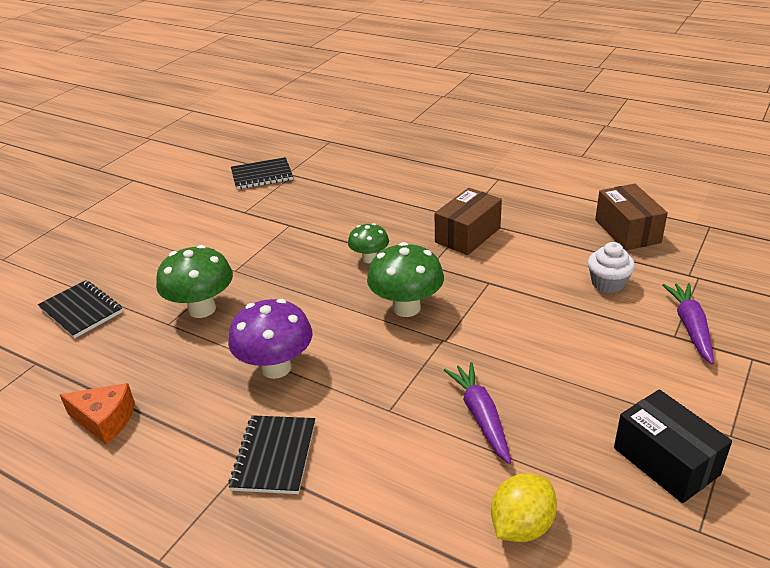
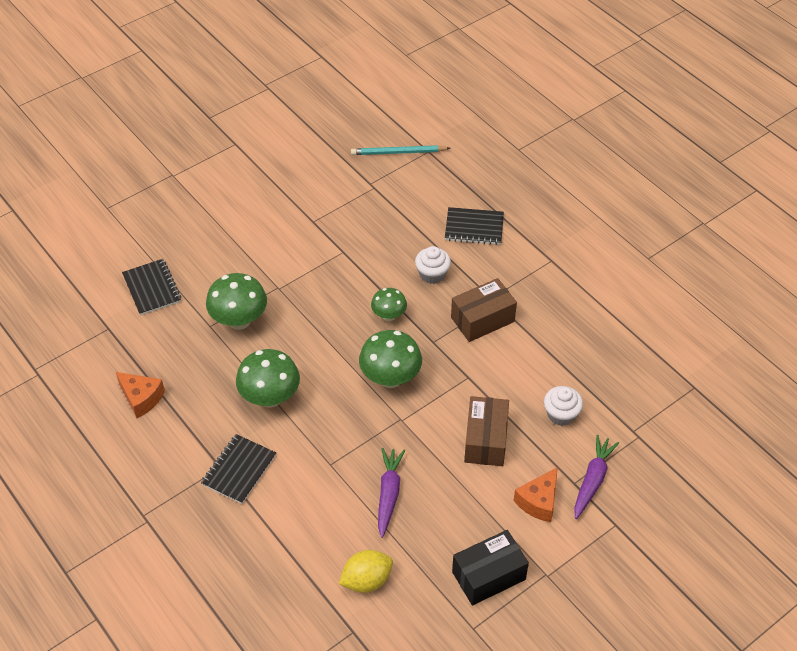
camera: 20 degrees right, 15 degrees up
purple mushroom [228,299,313,379] -> green mushroom [236,349,300,408]
black notebook [231,157,293,189] -> black notebook moved to [445,207,504,245]
brown box [595,184,668,250] -> brown box moved to [464,396,509,466]
black box [614,389,732,503] -> black box turned 75 degrees clockwise [452,530,529,605]
none -> turquoise pencil [351,145,450,155]
none -> white cupcake [415,246,451,284]
none -> orange cheese [513,467,558,522]

